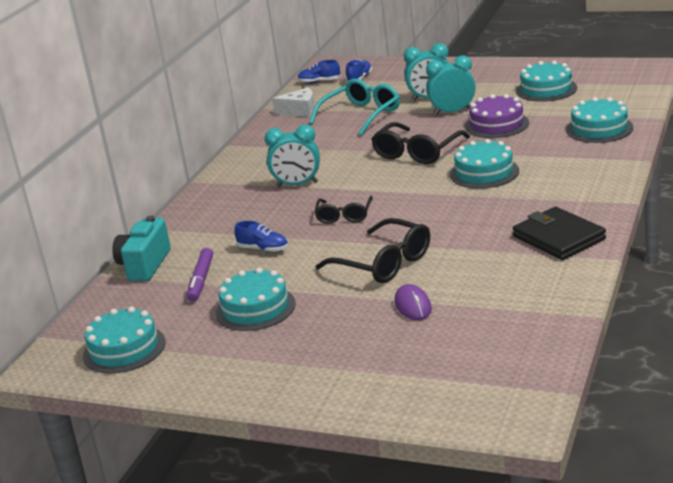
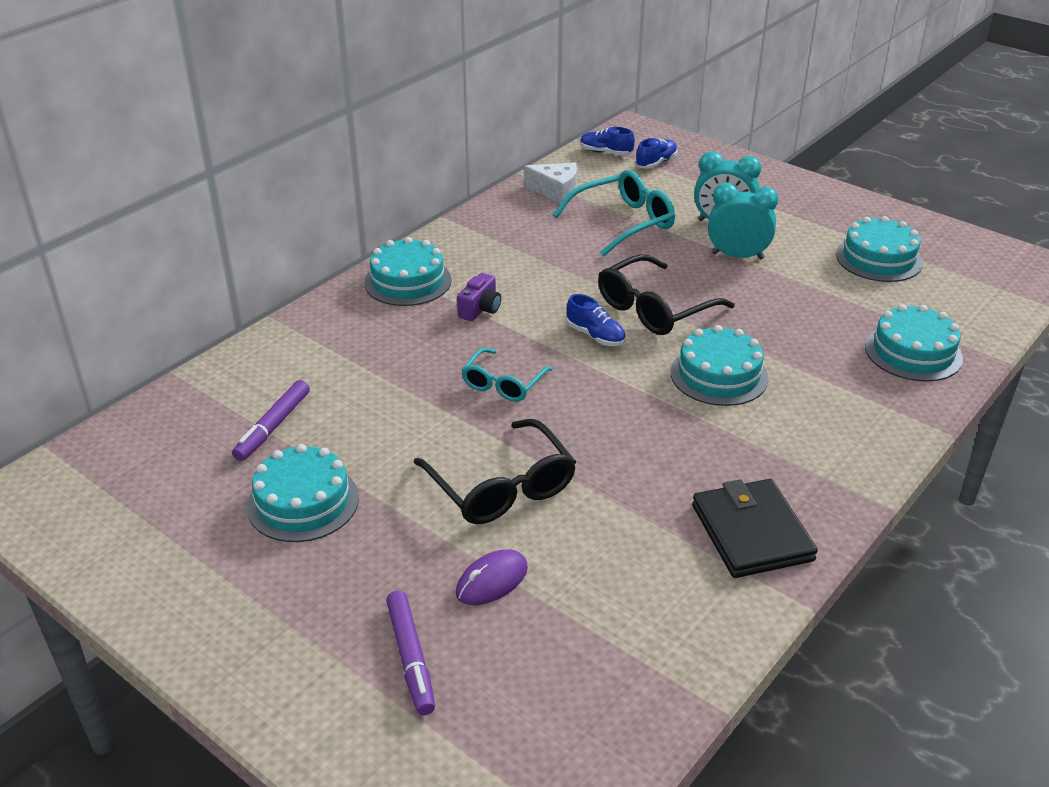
camera: 15 degrees right, 10 degrees up
turquoise cake [83,307,165,374] -> turquoise cake moved to [364,237,452,306]
turquoise camera [112,215,171,281] -> none
blue shoe [234,221,288,252] -> blue shoe moved to [567,294,625,346]
turquoise clock [265,125,320,187] -> purple camera [457,273,501,321]
black glasses [314,196,373,224] -> turquoise glasses [461,348,553,402]
purple mouse [395,284,432,320] -> purple mouse turned 45 degrees clockwise [456,549,528,605]
purple cake [465,94,529,138] -> none
none -> purple marker [386,591,435,715]

